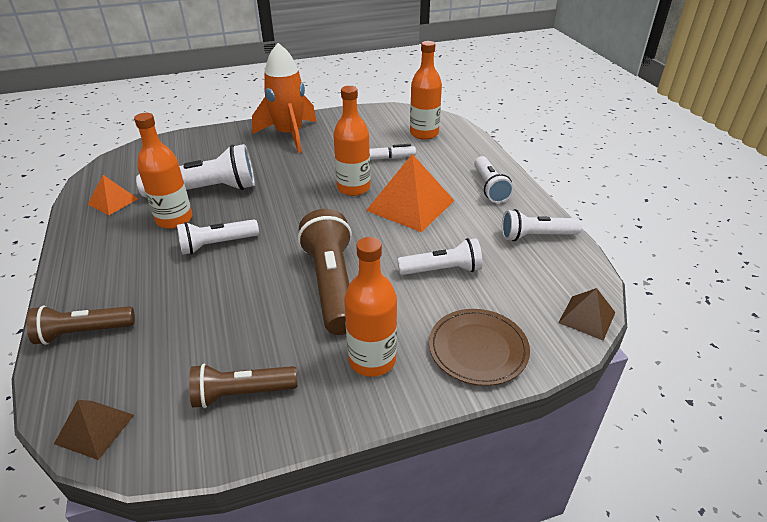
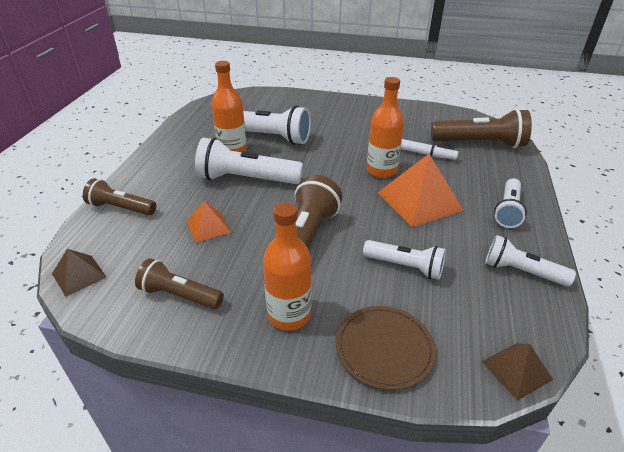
camera: 30 degrees right, 0 degrees up
orange pyramid [88,175,138,215] -> orange pyramid moved to [187,201,231,243]
white flashlight [177,219,259,255] -> white flashlight [195,137,303,184], size x1.60
orange rocket [252,43,317,153] -> none
orange bottle [410,41,442,140] -> brown flashlight [431,109,532,148]

